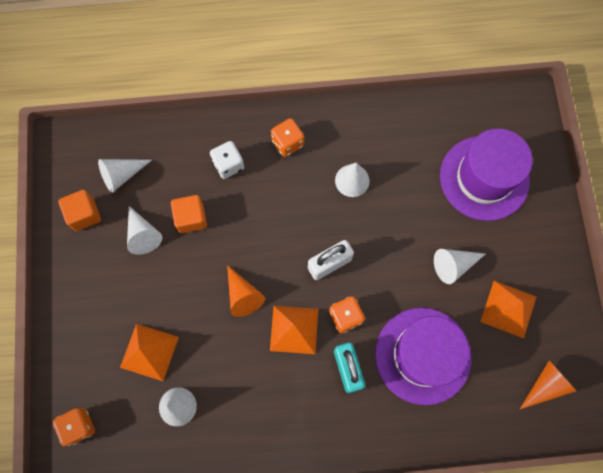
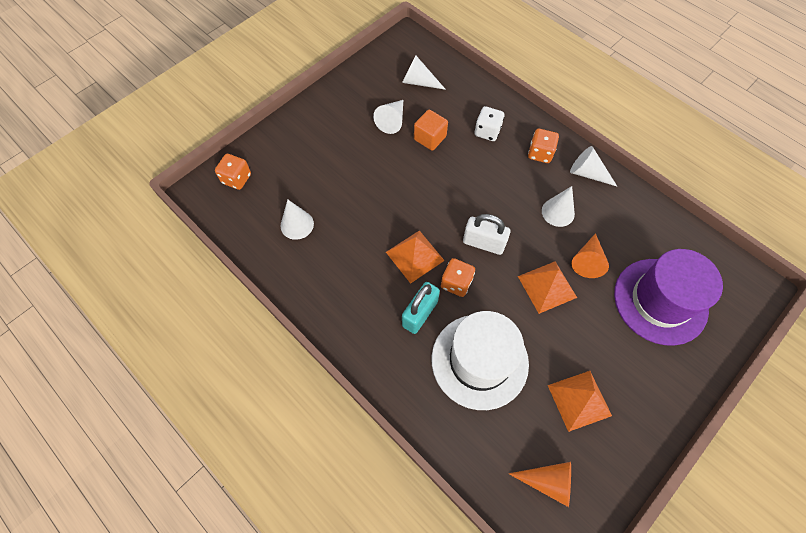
camera: 50 degrees right, 10 degrees down
orange cube [58,190,101,231] -> none
orange pyramid [120,324,179,381] -> orange pyramid moved to [518,262,577,314]
orange cone [227,265,265,317] -> orange cone moved to [571,233,609,278]
purple hat [375,308,472,405] -> white hat [432,311,529,410]
white cone [434,249,485,284] -> white cone moved to [570,146,617,186]

